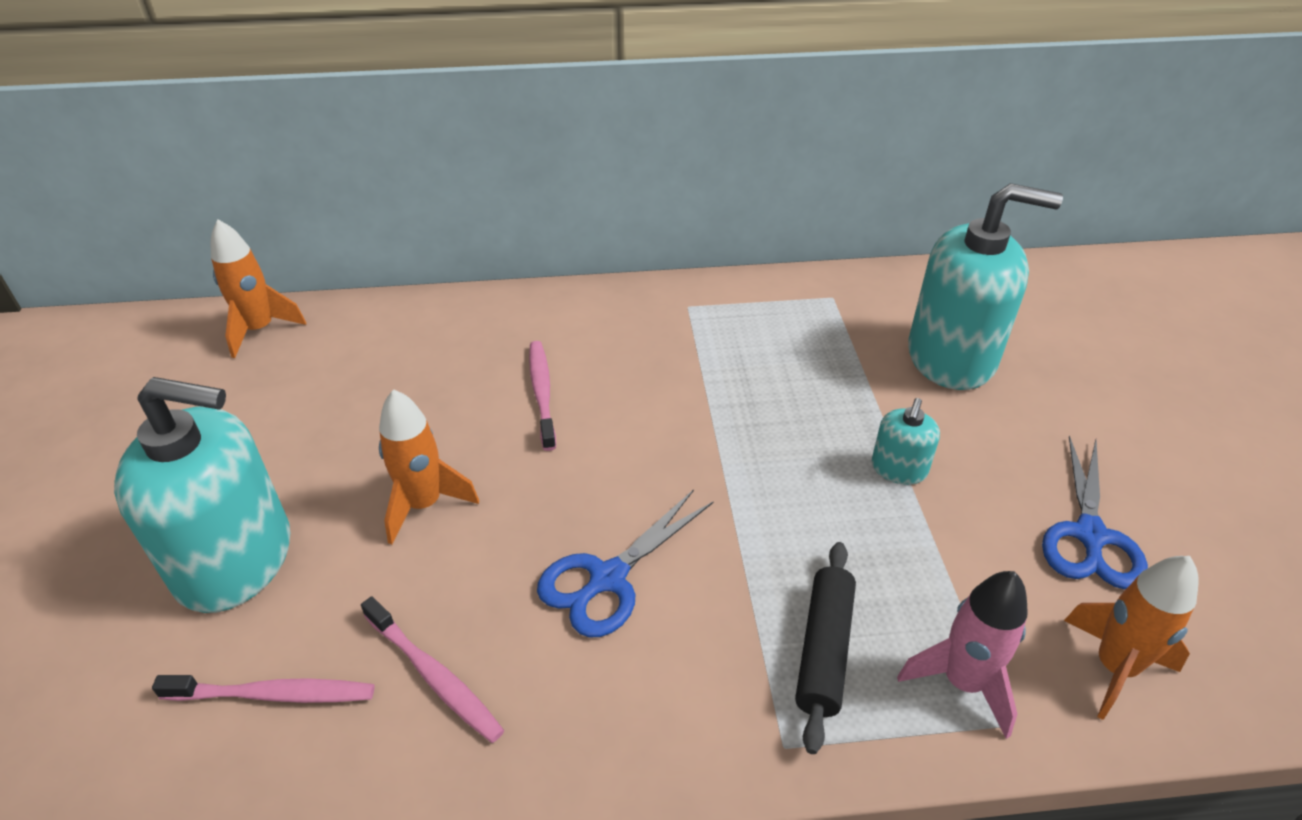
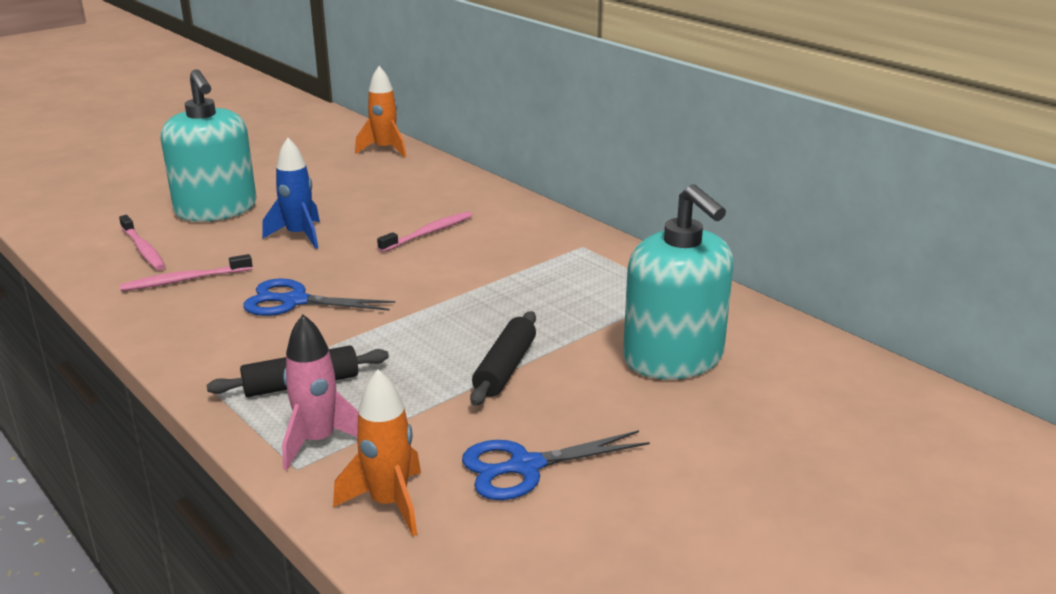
camera: 55 degrees right, 15 degrees down
pink toothbrush [361,596,504,743] -> pink toothbrush turned 60 degrees clockwise [120,254,253,291]
orange rocket [379,389,479,545] -> blue rocket [262,138,320,249]
turquoise soap dispenser [872,398,940,485] -> black rolling pin [470,311,536,406]

